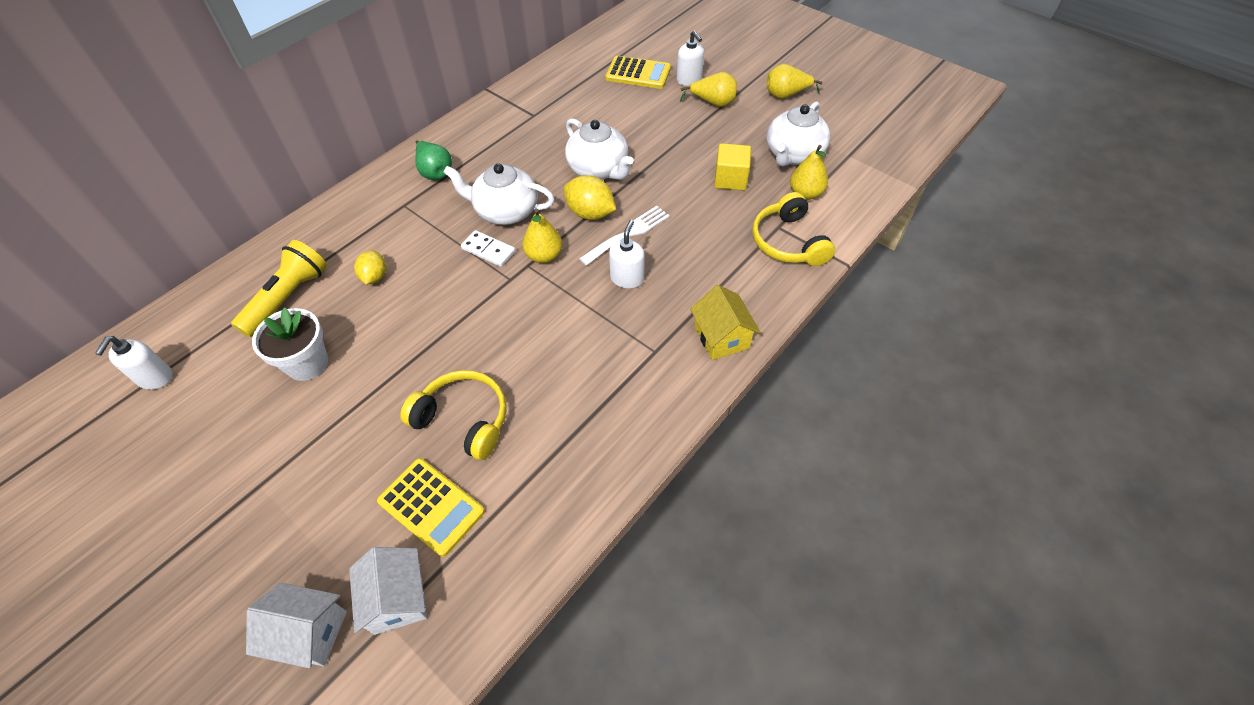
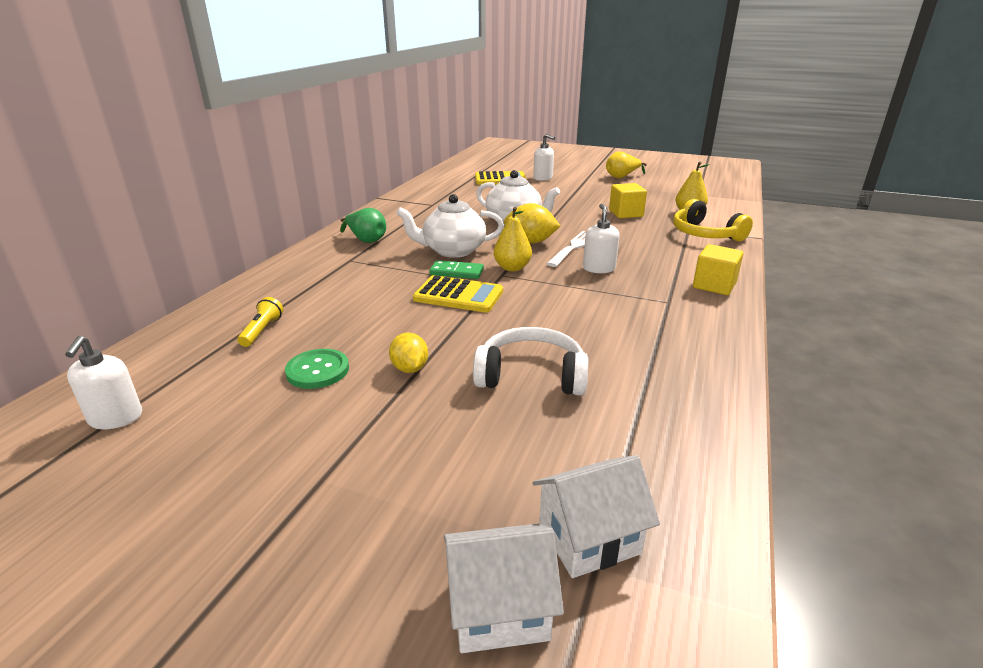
camera: 20 degrees left, 25 degrees down
yellow flashlight [231,240,327,337] -> yellow flashlight [238,297,283,347], size x0.53
white flower pot [252,307,328,381] -> green button [285,349,349,389]
white house [349,547,427,635] -> white house turned 75 degrees counterclockwise [532,455,660,578]
yellow lemon [354,250,386,285] -> yellow lemon moved to [389,332,428,373]
yellow calculator [377,458,485,557] -> yellow calculator moved to [413,275,503,312]
yellow headphones [400,370,507,460] -> white headphones [473,327,588,396]
white domino [461,230,515,267] -> green domino [429,260,484,279]
yellow pear [680,72,737,107] -> none
yellow house [690,285,760,360] -> yellow cube [693,244,743,295]
white teapot [767,101,830,167] -> none

